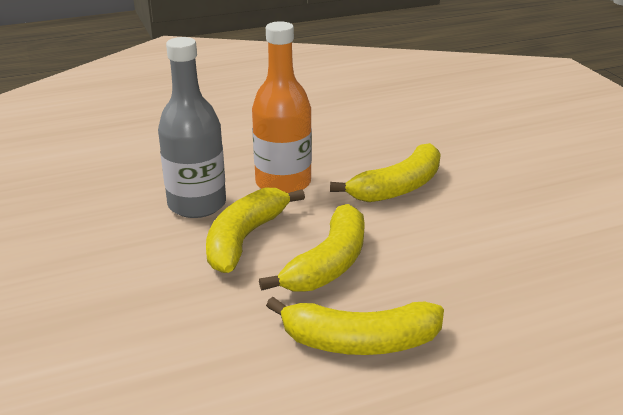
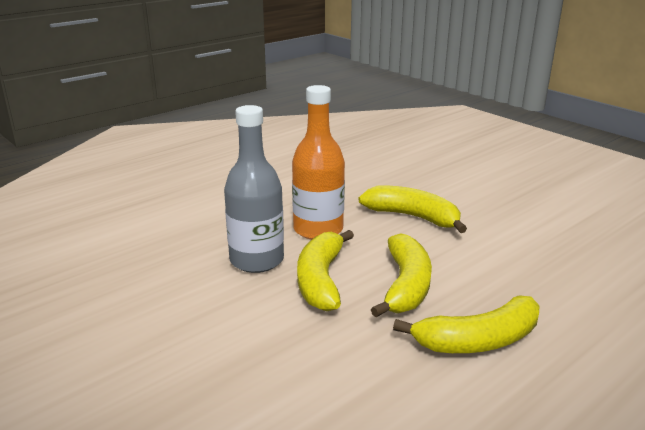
camera: 20 degrees left, 5 degrees down
yellow banana [330,143,441,202] -> yellow banana turned 90 degrees counterclockwise [358,185,467,233]

